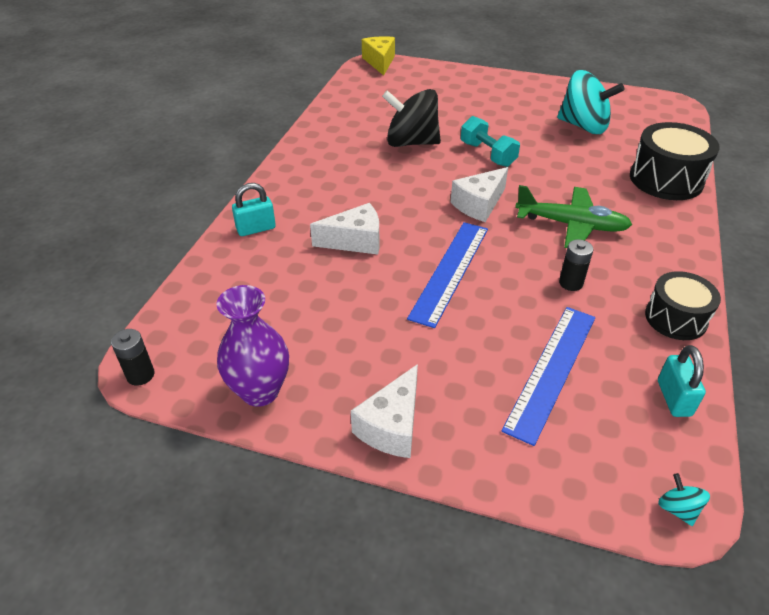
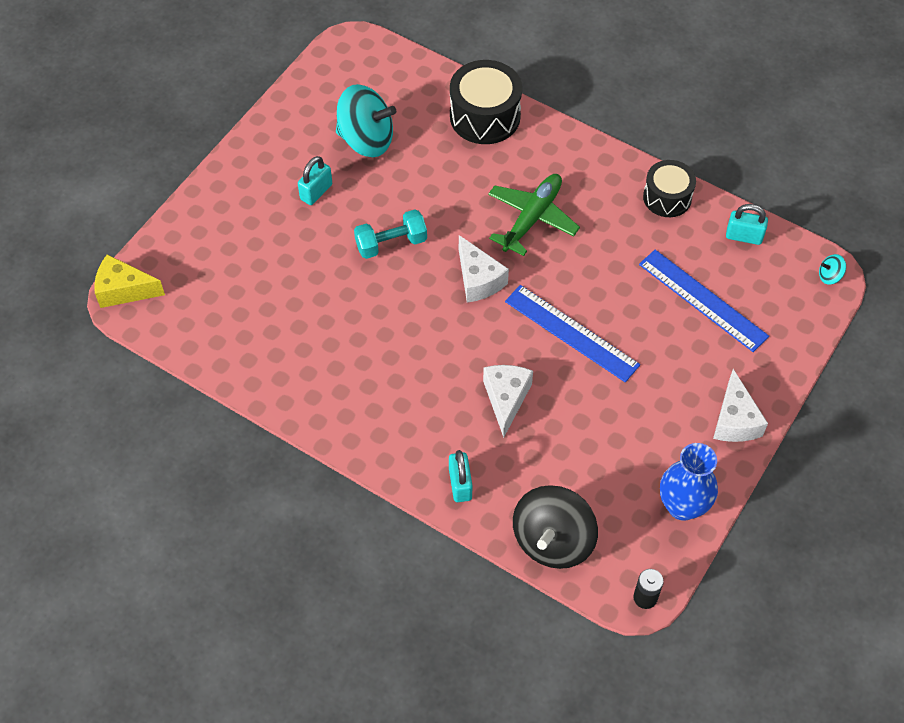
camera: 75 degrees left, 15 degrees up
purple vase [217,285,289,407] -> blue vase [660,443,718,521]
white cheese [351,364,418,458] -> white cheese turned 45 degrees clockwise [713,369,768,442]
black spinning top [382,89,441,147] -> black spinning top moved to [513,485,598,569]
turquoise spinning top [557,70,624,134] -> turquoise spinning top turned 60 degrees clockwise [336,84,396,157]
black battery [559,239,593,291] -> none
none -> turquoise padlock [298,156,332,205]

